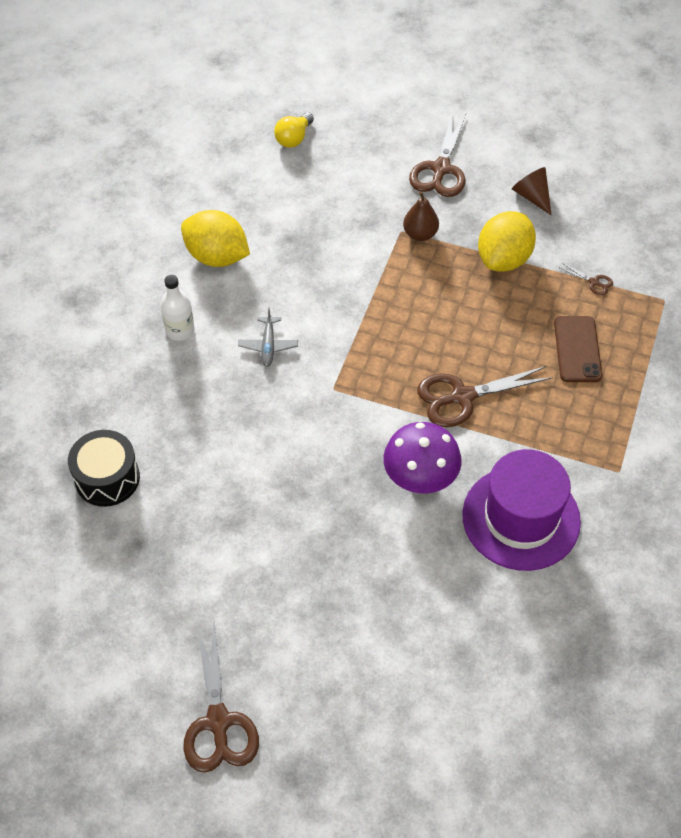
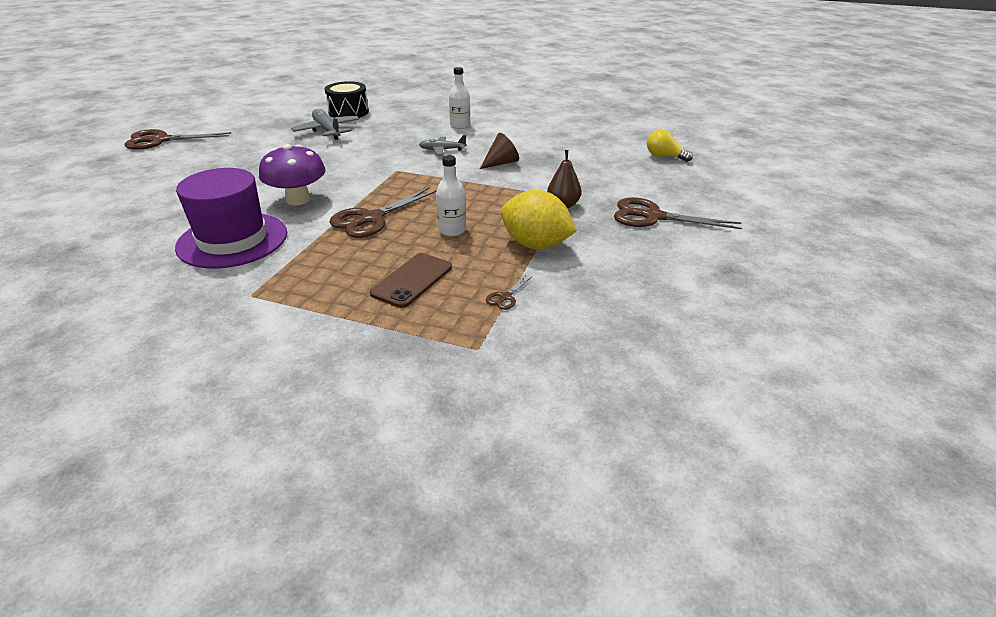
camera: 90 degrees right, 20 degrees down
yellow lemon [181,210,250,267] -> none
brown scissors [417,366,553,427] -> brown scissors turned 120 degrees counterclockwise [329,187,437,238]
brown cone [512,167,552,215] -> brown cone moved to [480,133,519,169]
brown phone [554,316,602,382] -> brown phone turned 60 degrees counterclockwise [370,253,452,308]
none -> grey plane [291,109,360,140]
none -> white bottle [436,155,466,236]

